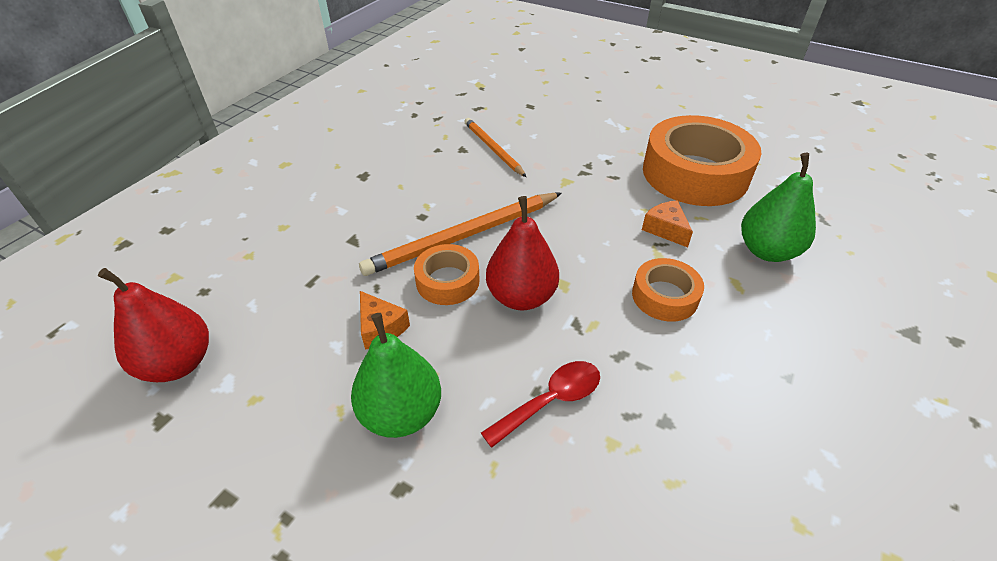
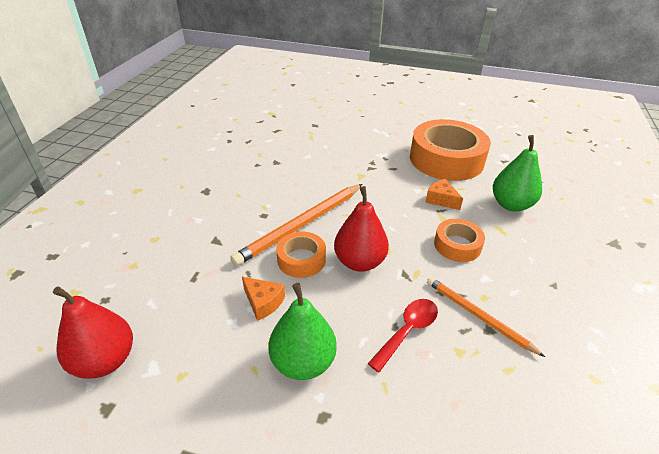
camera: 15 degrees left, 5 degrees down
orange pencil [464,118,526,177] -> orange pencil moved to [427,277,545,357]

